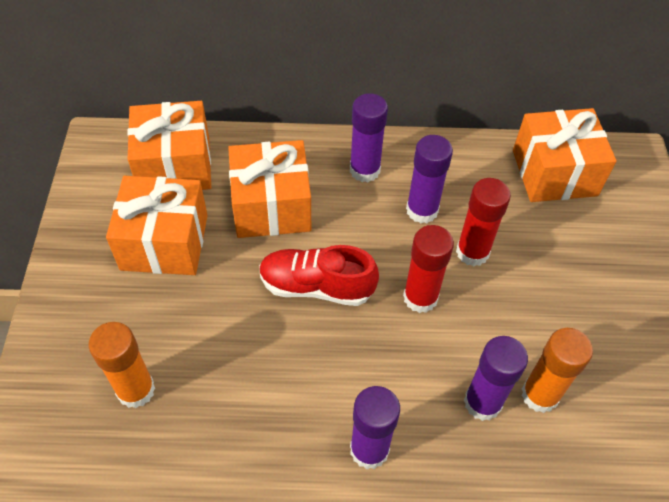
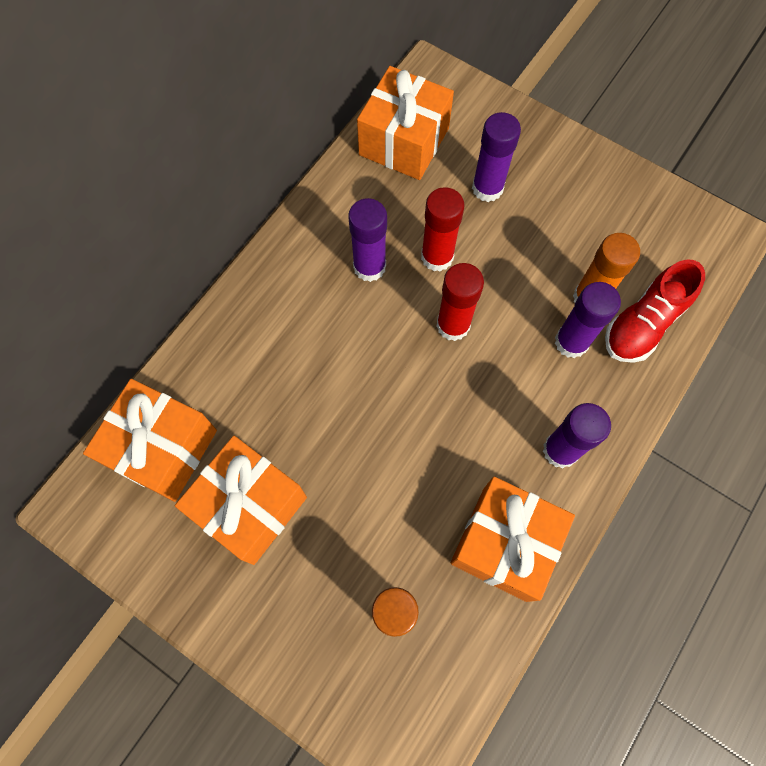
camera: 55 degrees left, 15 degrees up
orange gift [228,140,311,238] -> orange gift moved to [451,477,575,602]
red shoe [259,245,379,306] -> red shoe moved to [605,259,705,363]
purple glue stick [350,93,388,182] -> purple glue stick moved to [472,112,521,202]

